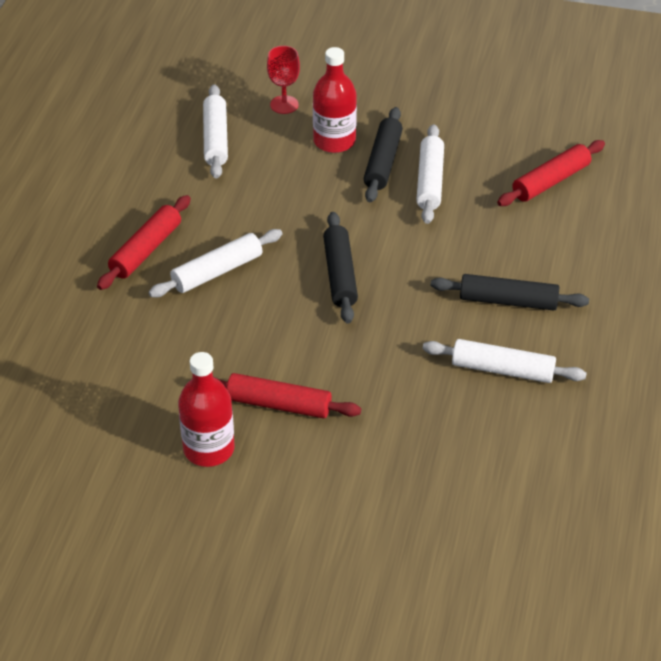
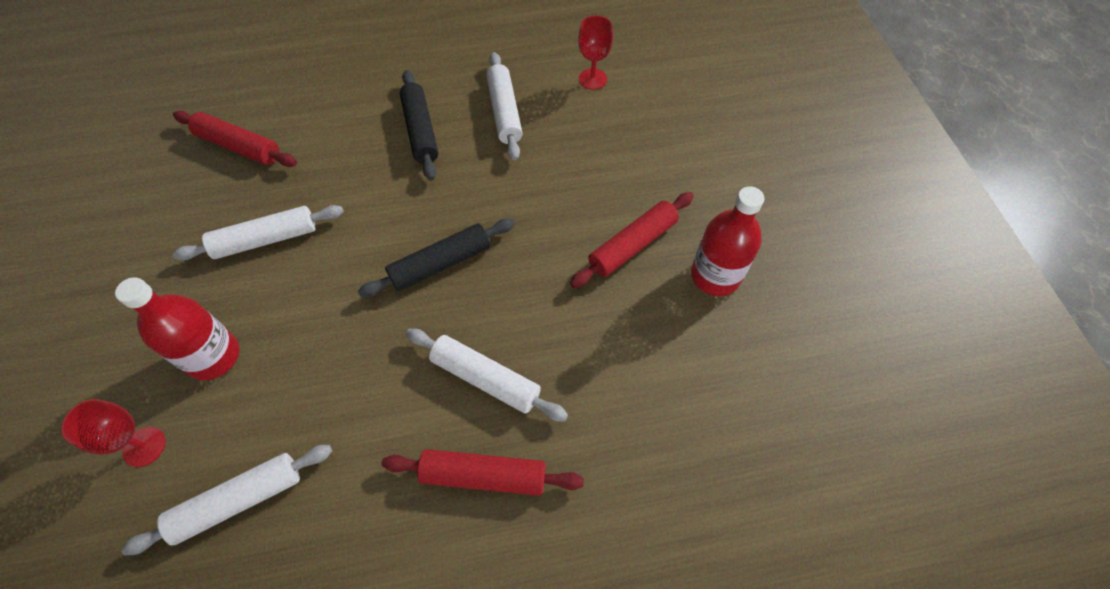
camera: 115 degrees left, 15 degrees up
red rolling pin [214,373,361,418] -> red rolling pin turned 60 degrees clockwise [570,192,694,288]
black rolling pin [364,107,403,202] -> none
none -> red goblet [578,16,613,90]

